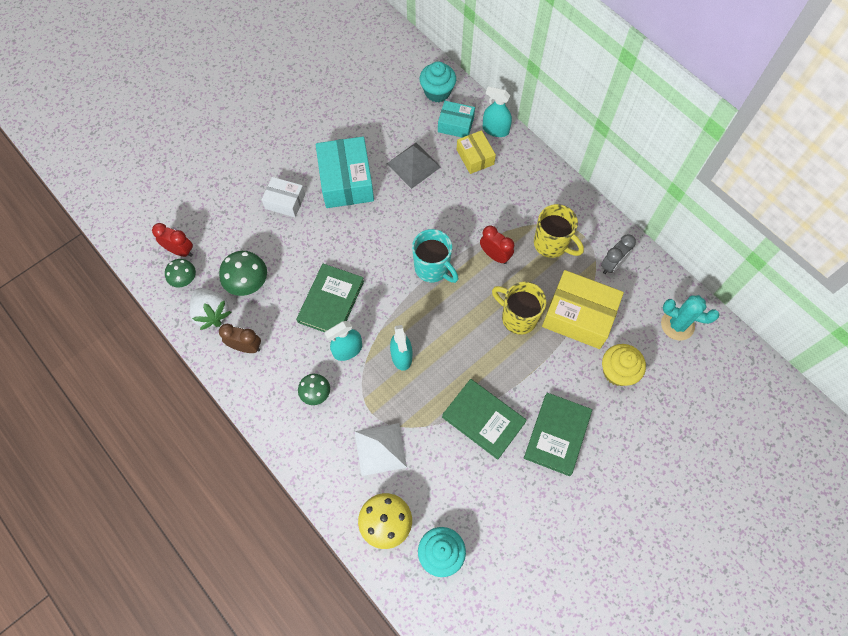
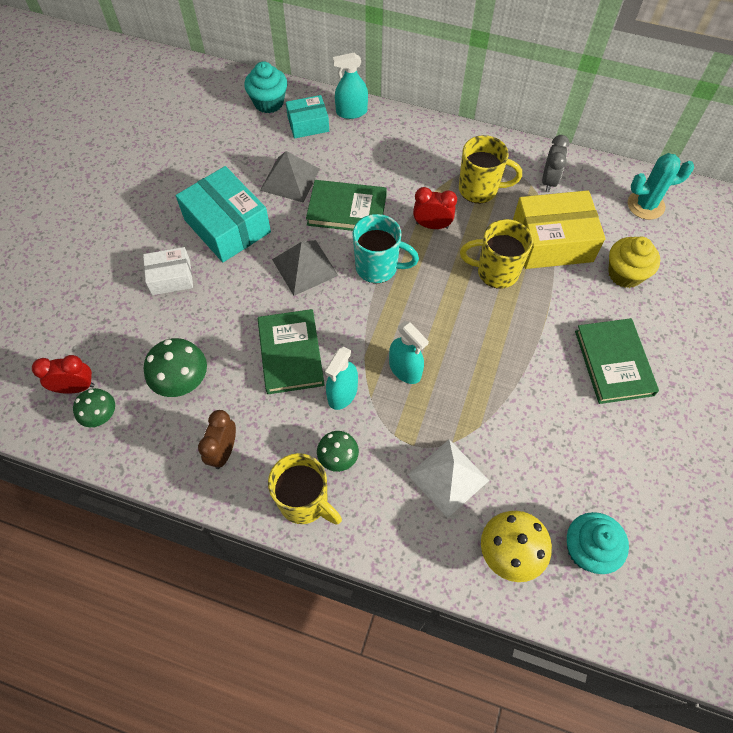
camera: 30 degrees left, 5 degrees down
white strawberry [189,288,231,330] -> none
brown clock [219,324,261,353] -> brown clock turned 60 degrees counterclockwise [198,410,236,469]
green book [442,379,527,460] -> green book moved to [306,180,387,231]
yellow box [457,130,496,174] -> none
none -> yellow mug [268,453,342,525]
none -> grey pyramid [272,240,339,296]

